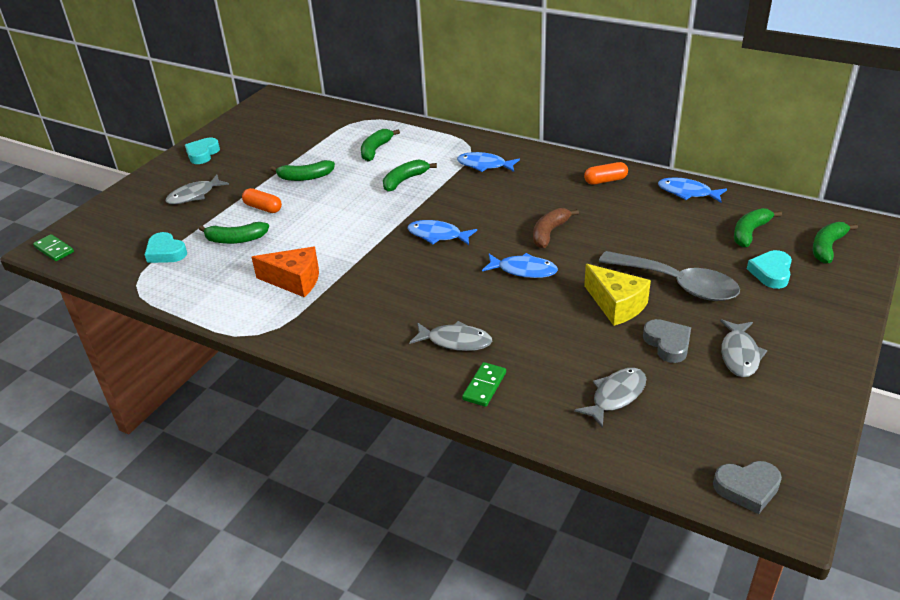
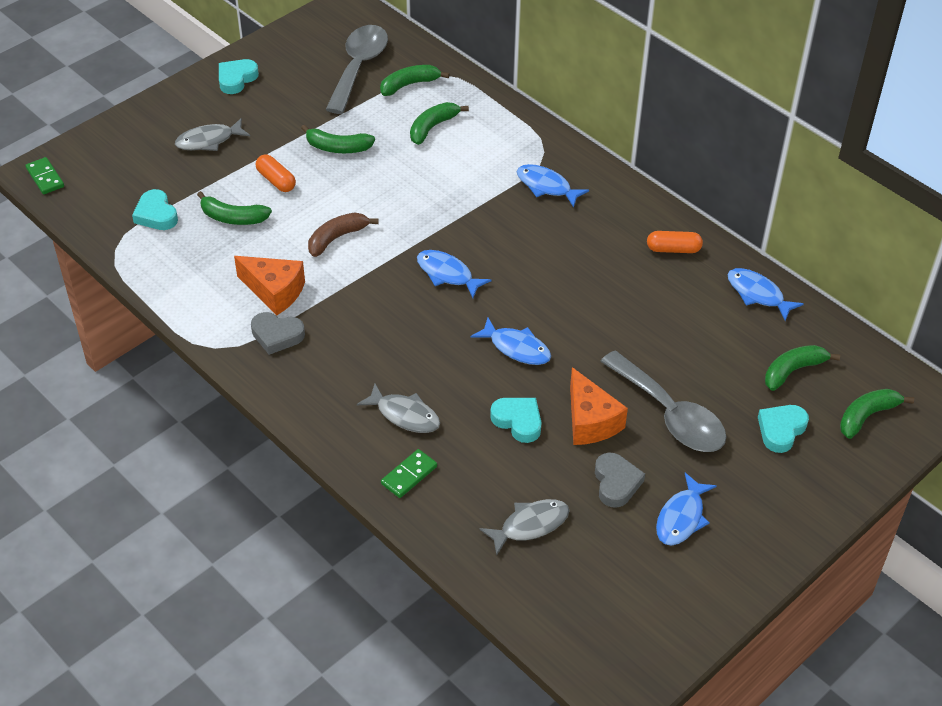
camera: 15 degrees right, 10 degrees up
green banana [383,159,437,192] -> green banana moved to [380,65,450,96]
brown banana [533,208,579,248] -> brown banana moved to [308,213,379,257]
yellow cheese [584,264,651,326] -> orange cheese [570,367,628,445]
grey heart [713,461,782,514] -> grey heart moved to [251,312,305,355]
grey fish [720,319,768,377] -> blue fish [656,473,717,546]
none -> grey spoon [325,25,388,114]
none -> turquoise heart [490,398,542,443]

